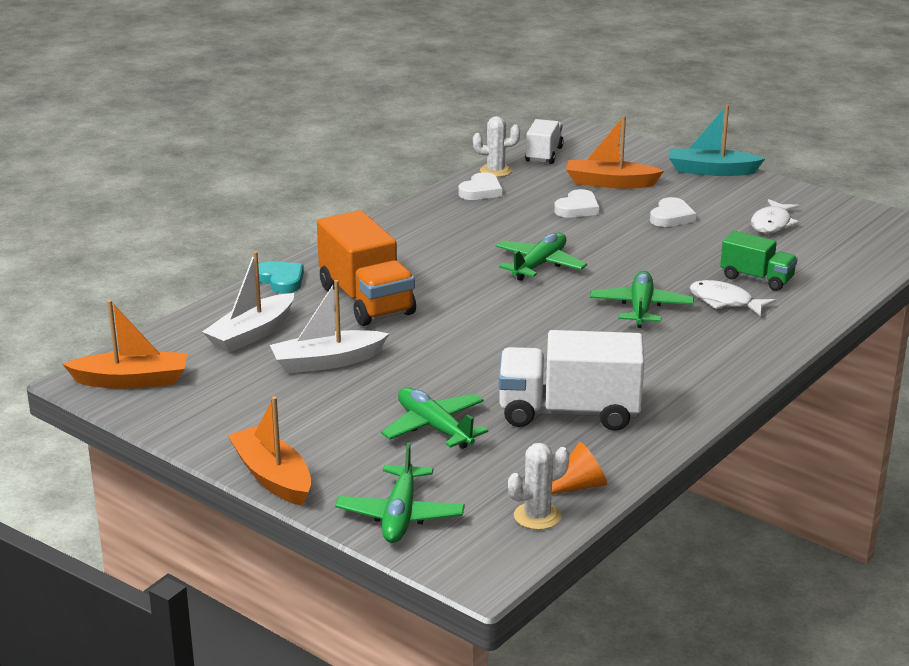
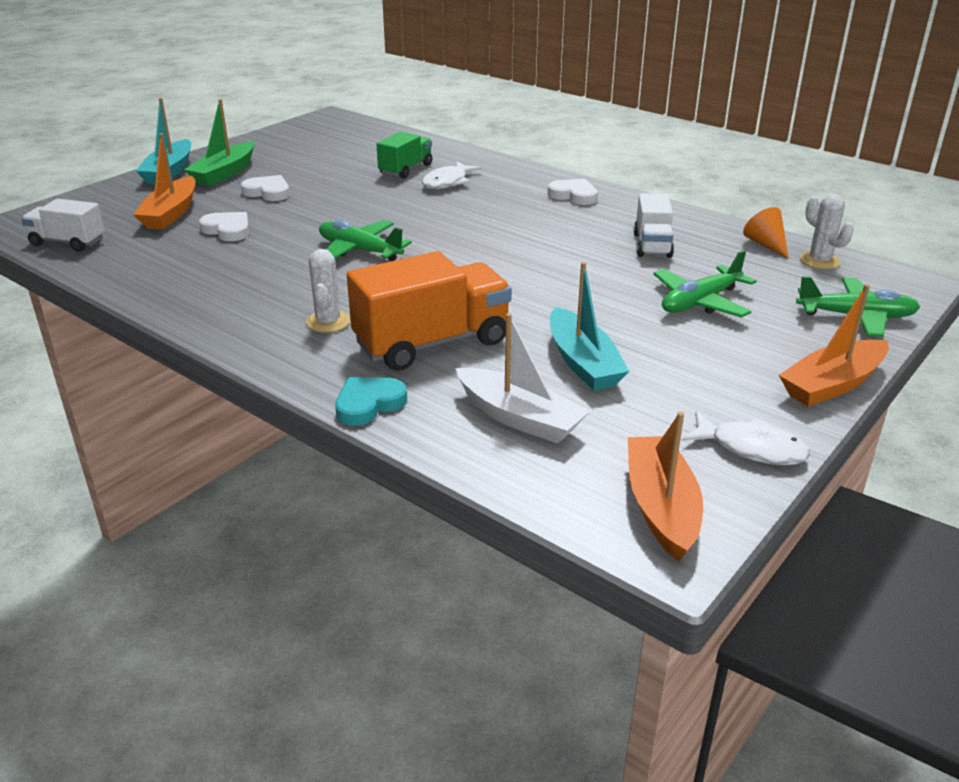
camera: 90 degrees left, 5 degrees up
white boat [270,280,389,373] -> turquoise boat [550,262,630,391]
white heart [458,172,502,200] -> white heart moved to [548,179,598,205]
white cactus [473,116,520,177] -> white cactus moved to [306,249,350,333]
white truck [498,330,644,431] -> white truck [634,193,674,258], size x0.58
green plane [590,271,694,328] -> none
white fish [751,199,799,233] -> white fish moved to [682,412,810,465]
none -> green boat [184,99,254,186]

